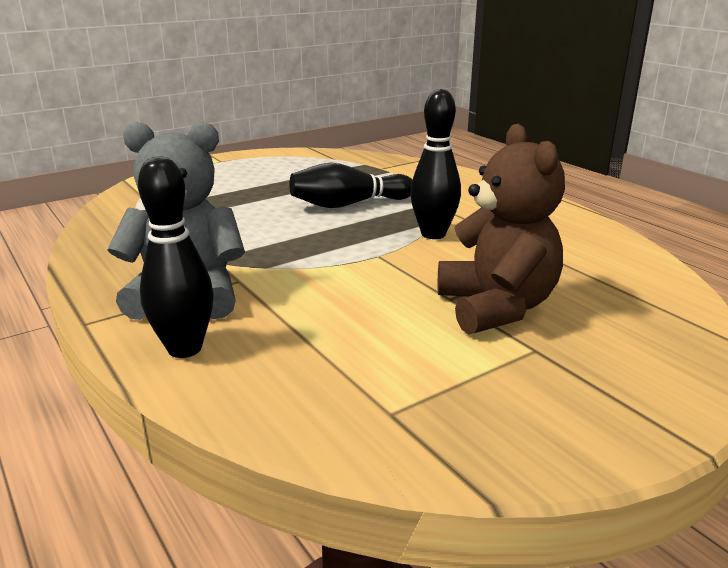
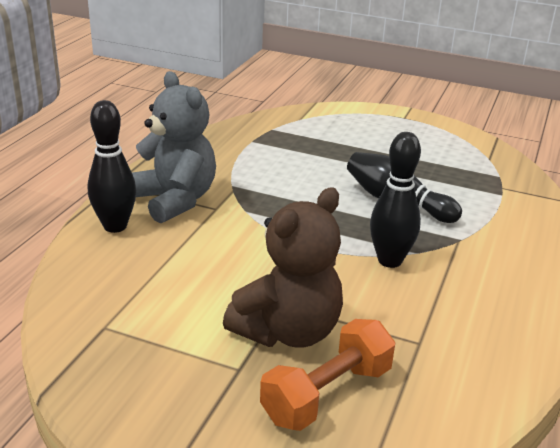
camera: 55 degrees right, 5 degrees up
none -> orange dumbbell [260,319,395,431]

